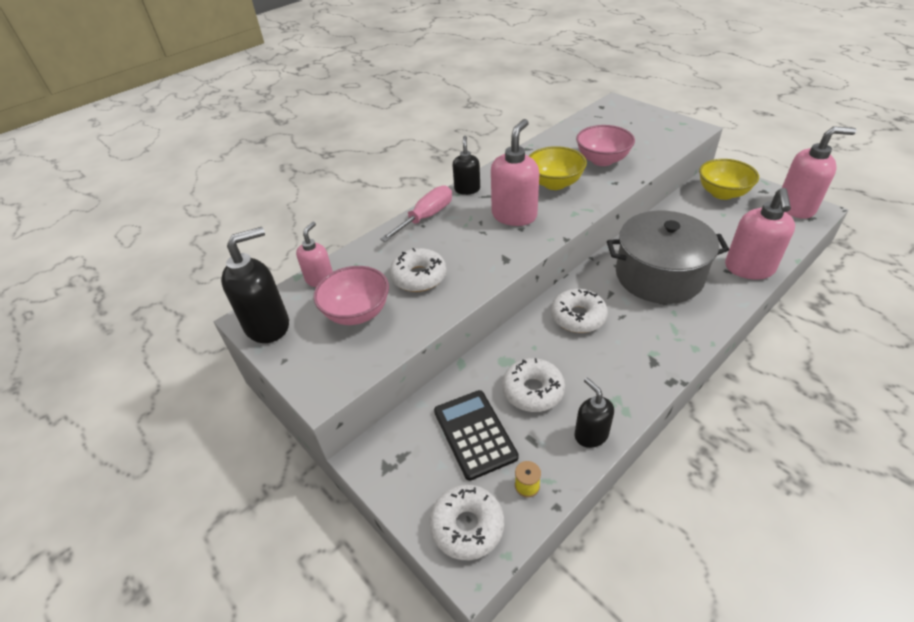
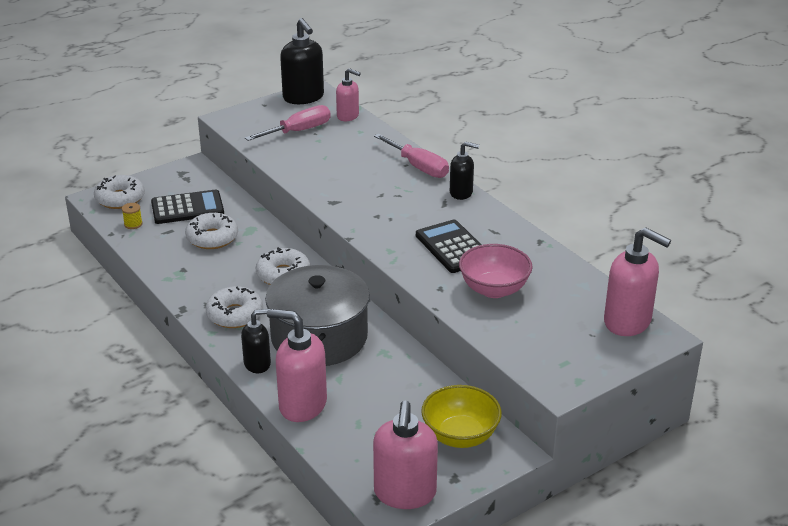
camera: 95 degrees right, 10 degrees down
pink bowl [313,266,389,325] -> pink screwdriver [245,105,331,141]
white donut [390,248,447,292] -> white donut moved to [205,286,263,328]
pink soap dispenser [491,119,539,226] -> pink soap dispenser moved to [604,227,671,336]
yellow bowl [529,146,587,190] -> black calculator [416,220,481,273]
black soap dispenser [575,377,614,448] -> black soap dispenser moved to [241,309,271,373]

